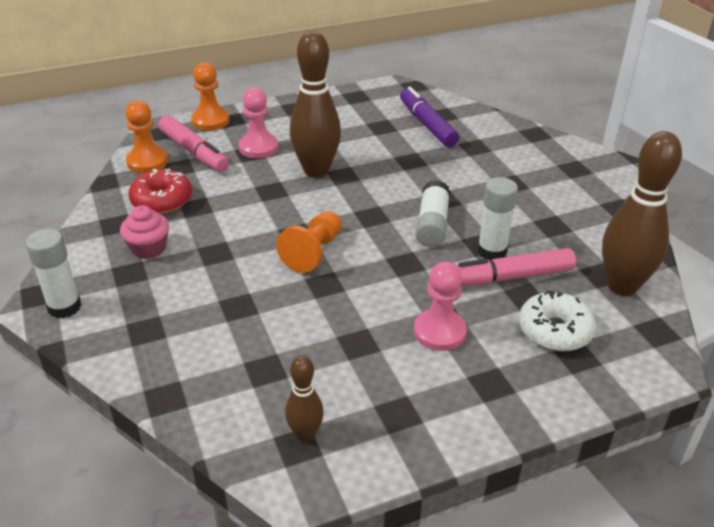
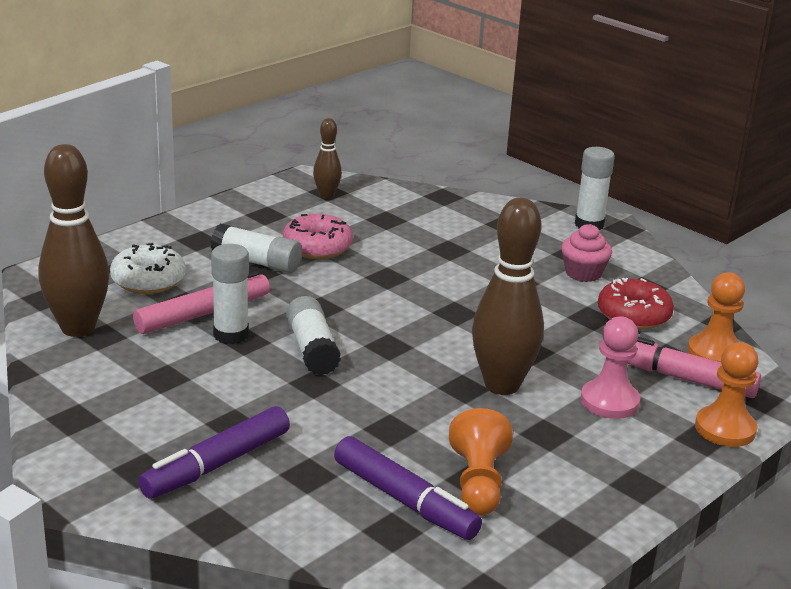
camera: 155 degrees right, 10 degrees down
orange pawn [276,211,342,273] -> orange pawn moved to [449,408,513,516]
pink pawn [414,261,467,351] -> white glue stick [211,224,302,273]
none -> purple marker [138,406,290,499]
none -> pink donut [283,214,353,259]

